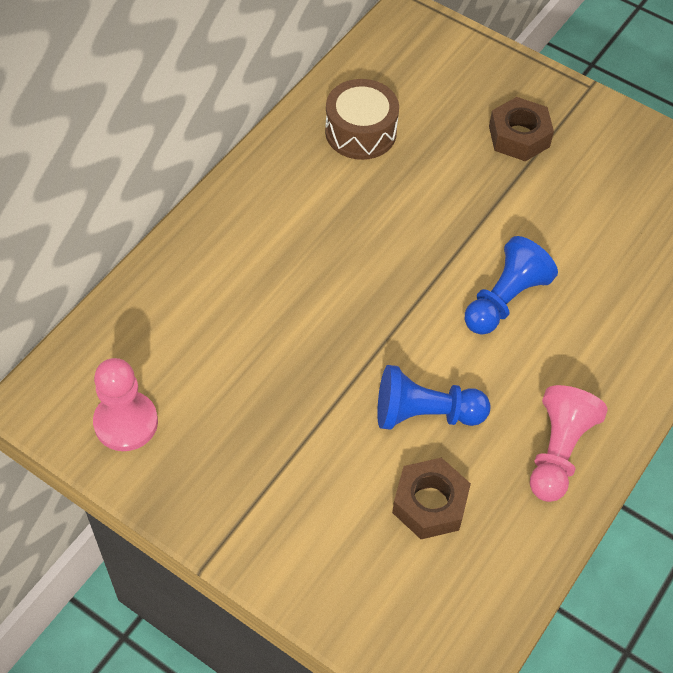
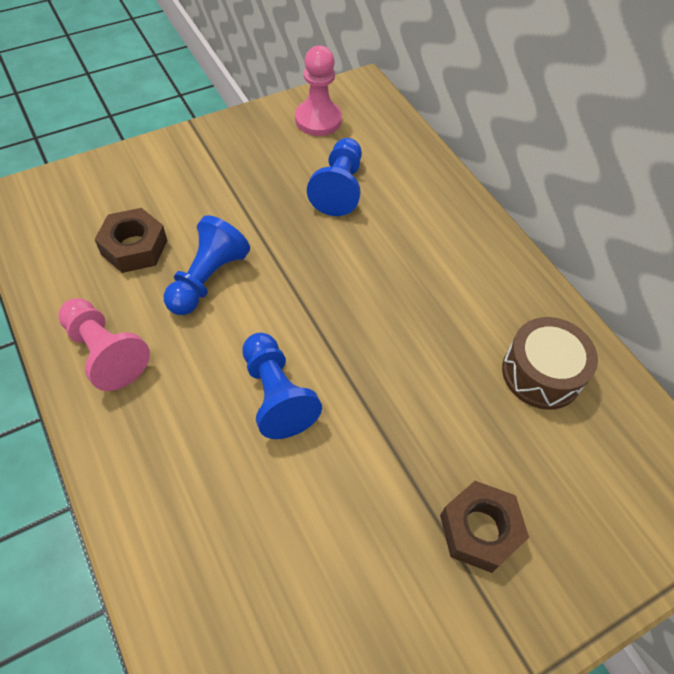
camera: 115 degrees right, 0 degrees up
none -> blue pawn [307,138,362,216]

